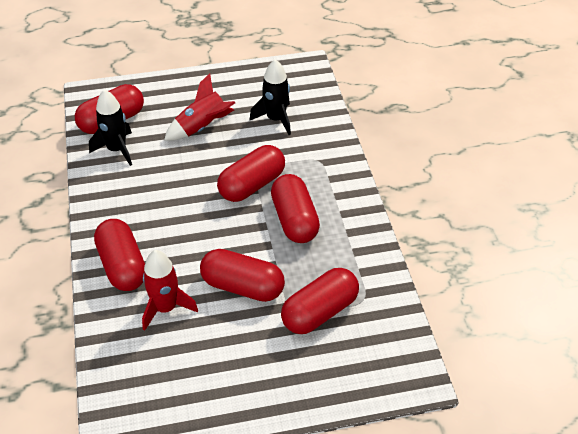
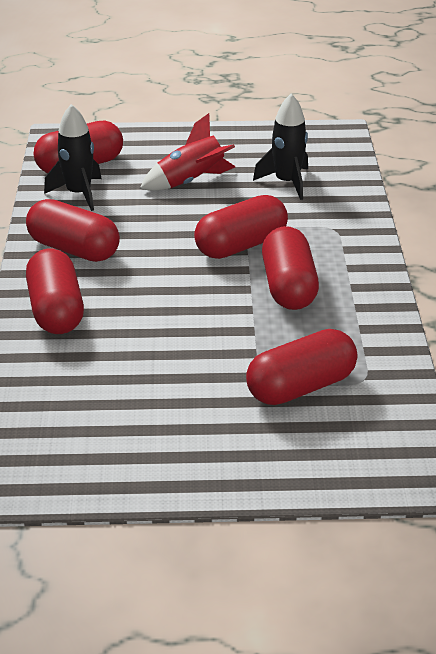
camera: 10 degrees right, 10 degrees down
red rocket [142,250,198,331] -> none
red capsule [200,249,285,302] -> red capsule moved to [26,199,120,262]

